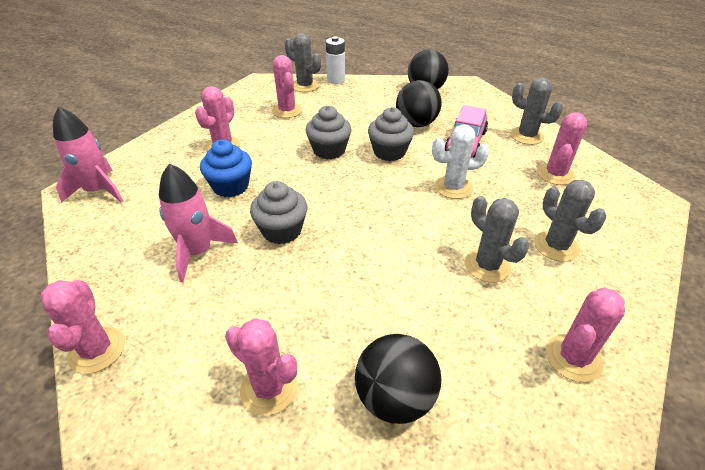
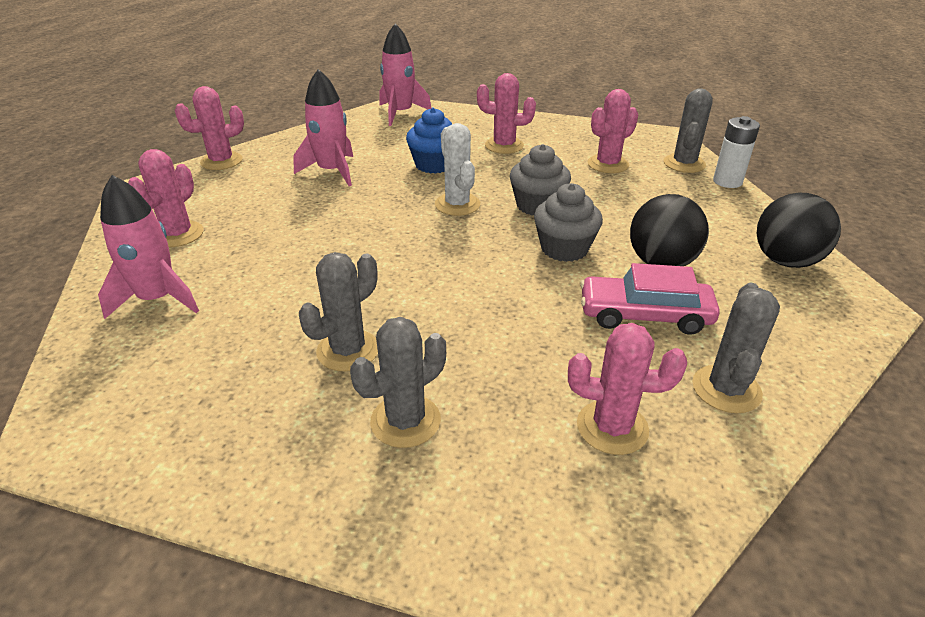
camera: 75 degrees right, 5 degrees down
grey cupcake [250,181,307,244] -> none
black ball [355,334,442,424] -> pink rocket [98,175,199,319]
white cactus [432,124,490,199] -> white cactus moved to [435,123,480,216]
pink cactus [546,288,625,382] -> none

